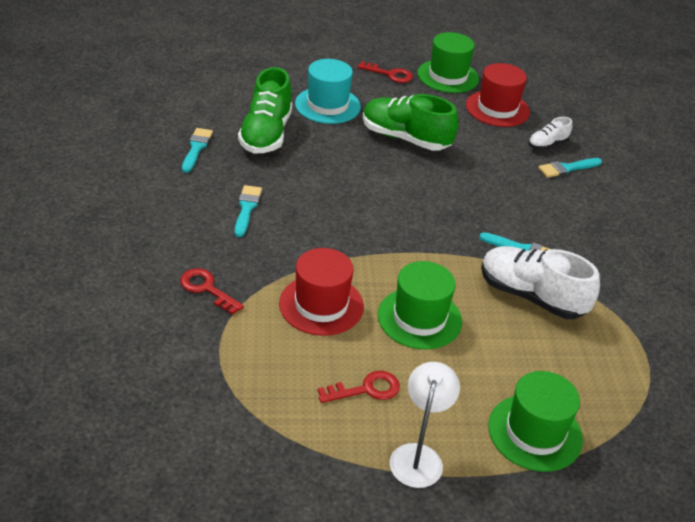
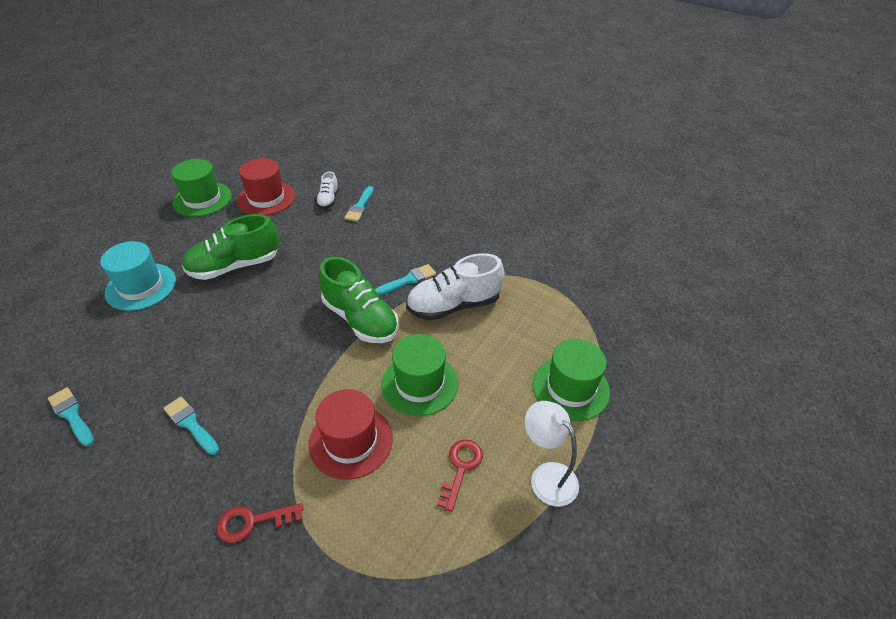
camera: 50 degrees left, 5 degrees up
green shoe [238,67,292,153] -> green shoe moved to [319,257,399,343]
red key [358,61,413,83] -> none

